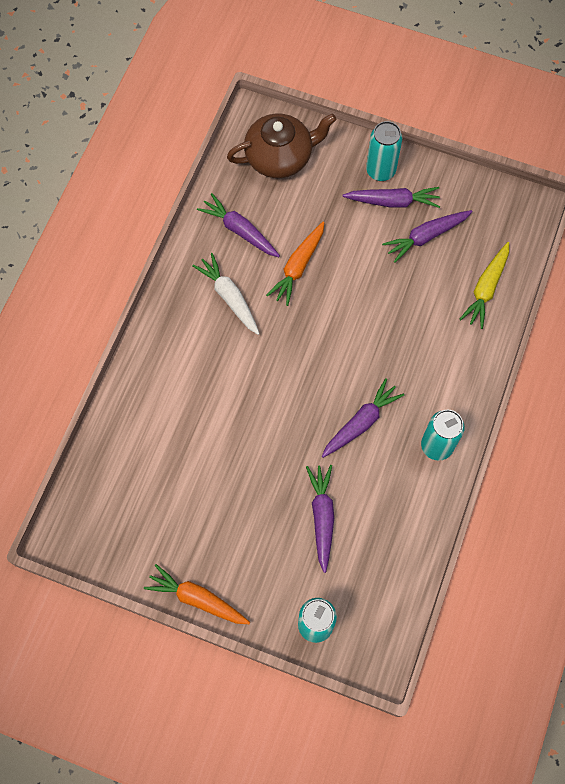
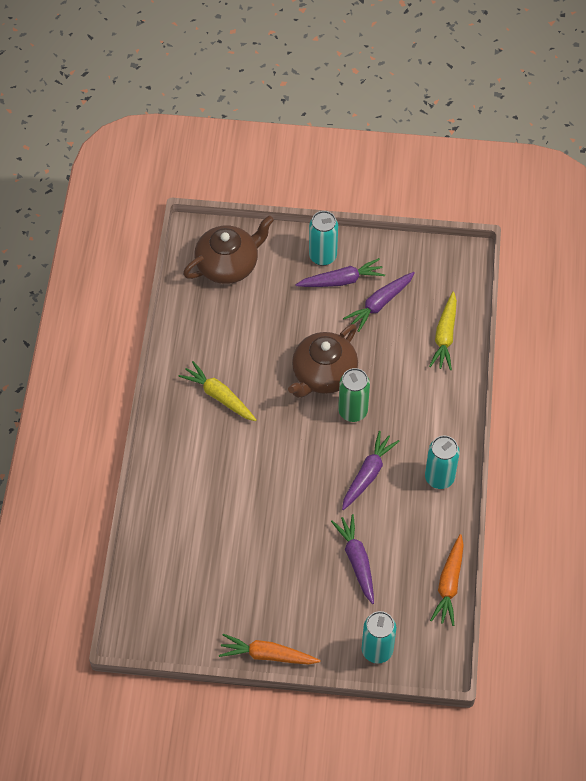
camera: 15 degrees left, 10 degrees down
white carrot [192,253,260,335] -> yellow carrot [179,361,256,421]
purple carrot [197,193,280,257] -> none
orange carrot [266,222,324,306] -> orange carrot moved to [430,534,464,626]
none -> brown teapot [288,324,358,398]
none -> green can [338,368,370,422]

